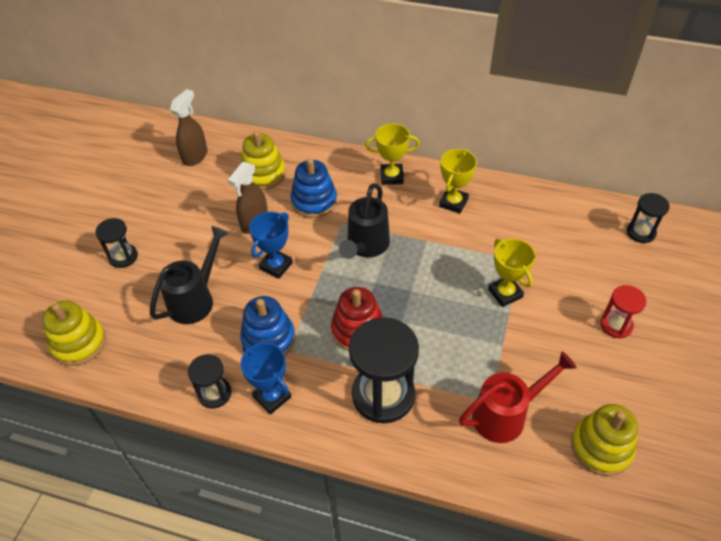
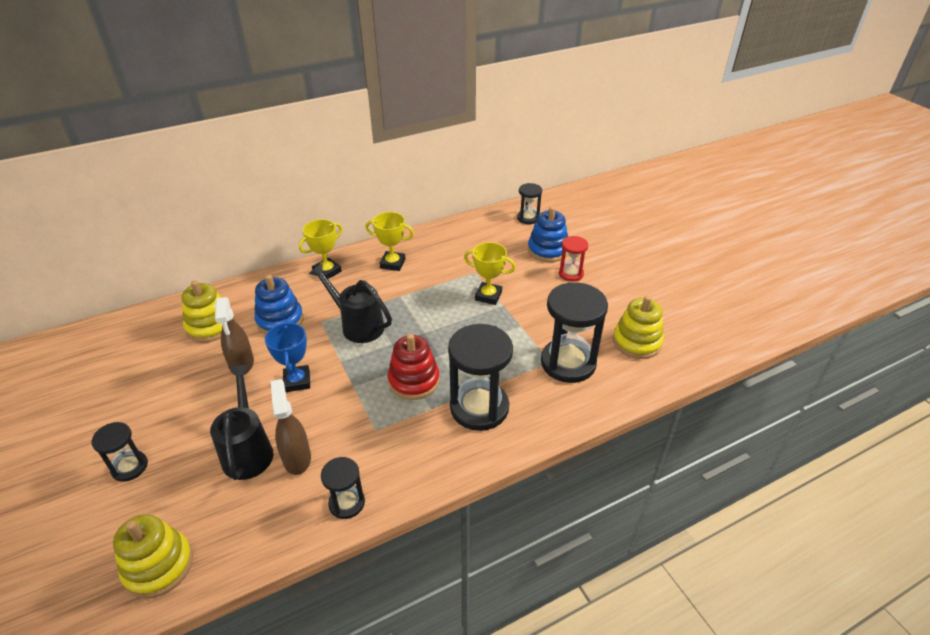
camera: 45 degrees left, 10 degrees down
brown spray bottle [170,89,207,166] -> brown spray bottle moved to [271,379,311,475]
blue stacking toy [240,296,295,355] -> blue stacking toy moved to [528,206,568,262]
blue trophy [240,343,291,415] -> none
black watering can [339,183,390,259] -> black watering can turned 150 degrees clockwise [309,263,392,343]
yellow trophy [439,149,477,214] -> yellow trophy turned 60 degrees counterclockwise [365,212,414,271]
red watering can [459,351,577,443] -> black hourglass [541,282,608,383]

